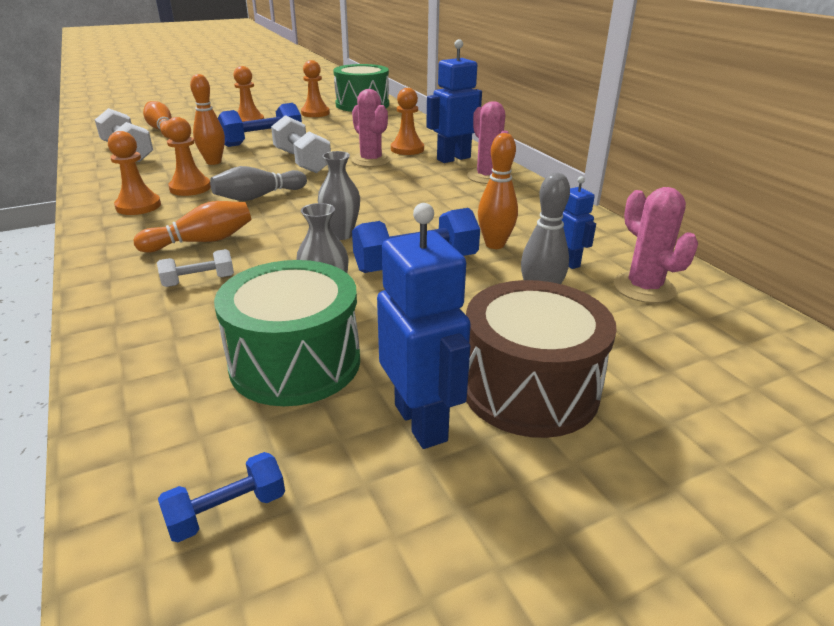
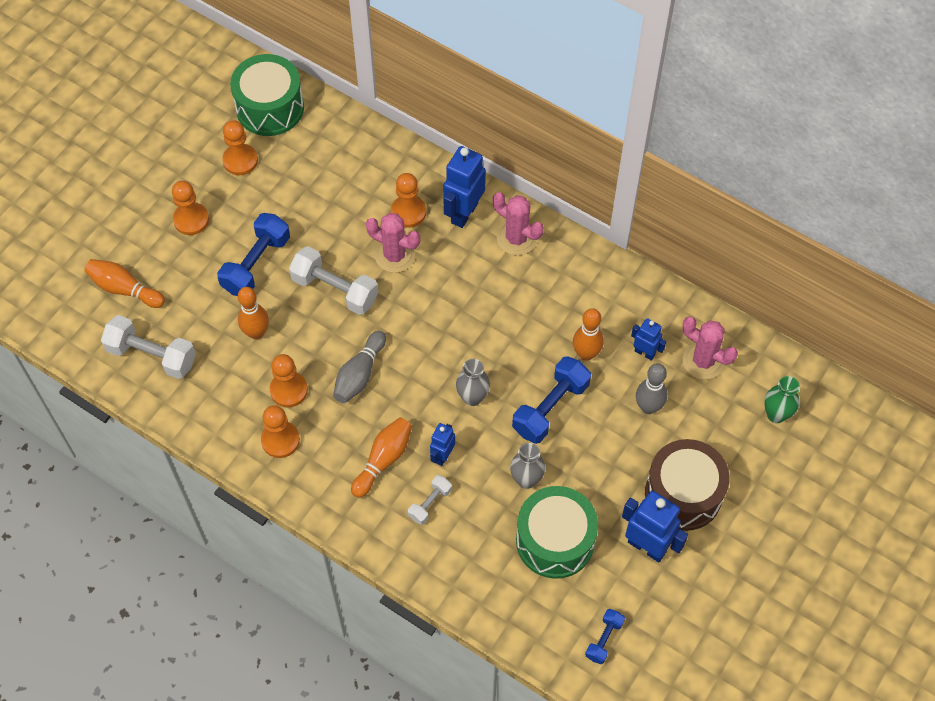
camera: 30 degrees left, 30 degrees up
none -> blue robot [430,423,455,466]
none -> green vase [764,376,800,423]

